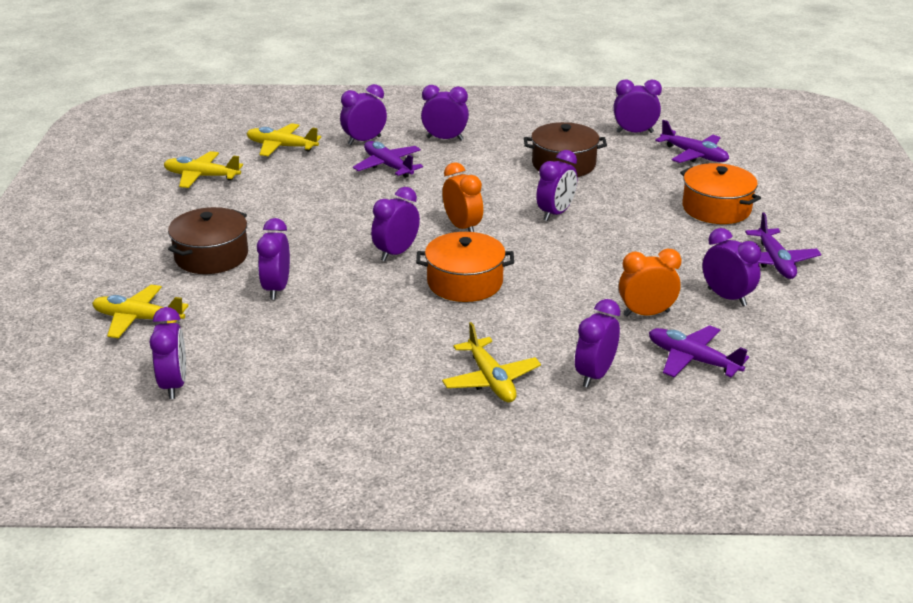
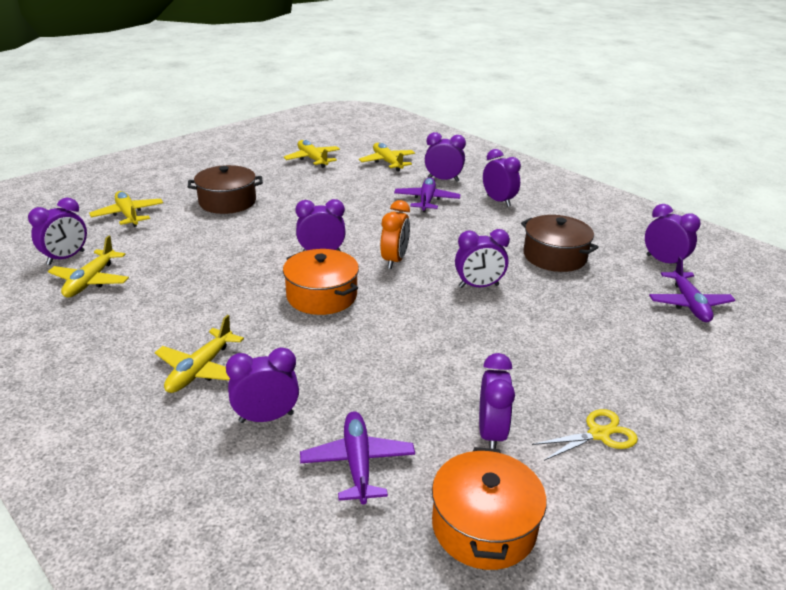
camera: 45 degrees right, 0 degrees up
purple clock [257,218,290,300] -> none
orange clock [619,248,681,317] -> none
orange pot [680,163,761,224] -> orange pot moved to [432,447,547,570]
purple plane [745,213,821,279] -> yellow scissors [532,409,638,461]
none -> yellow plane [48,235,129,297]

